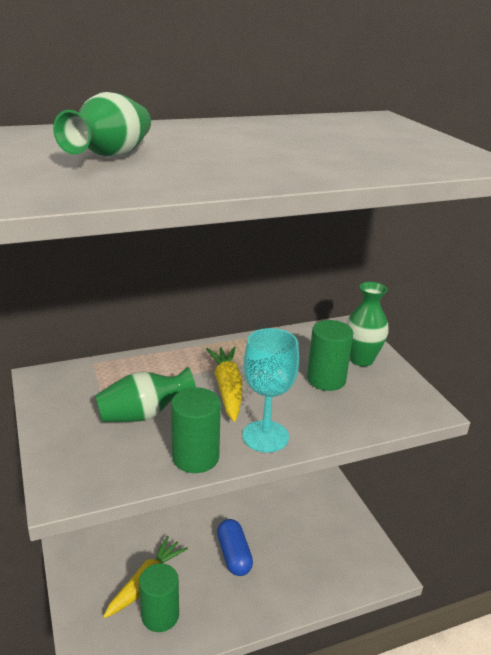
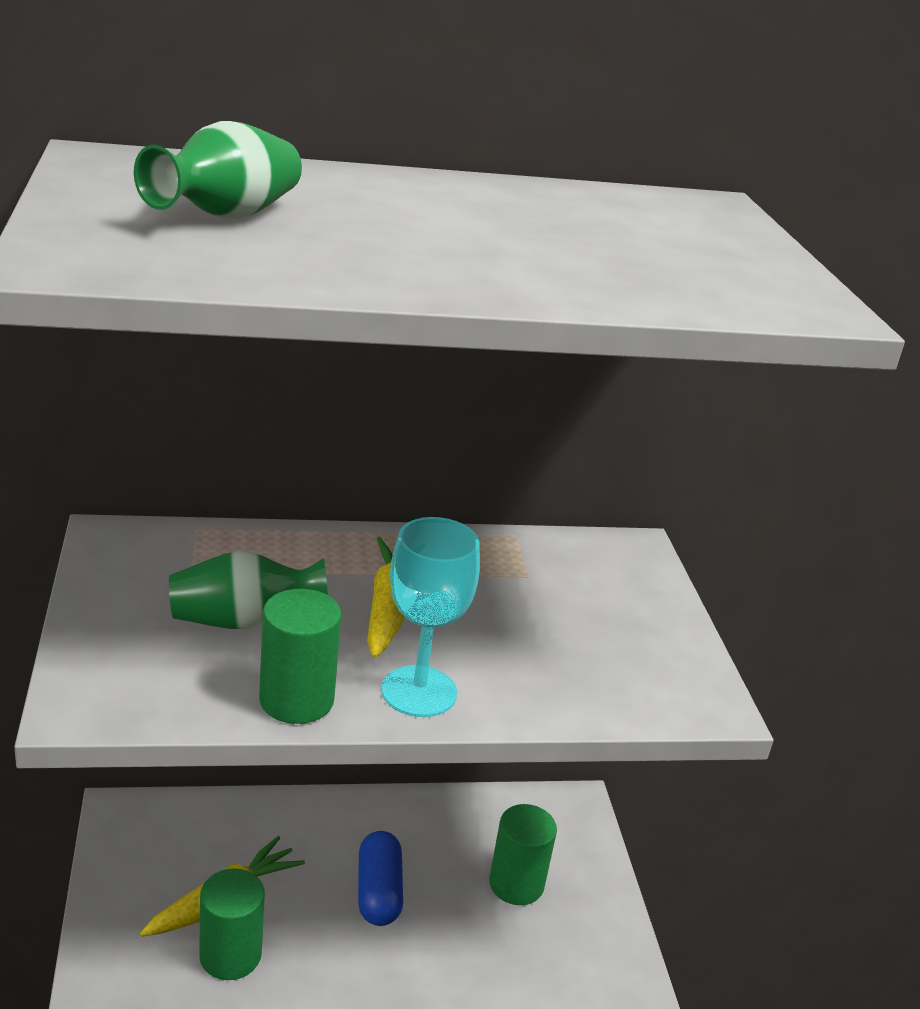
camera: 10 degrees right, 0 degrees up
green cylinder [307,320,353,391] -> green cylinder moved to [489,804,557,905]
green vase [346,282,389,366] -> none

